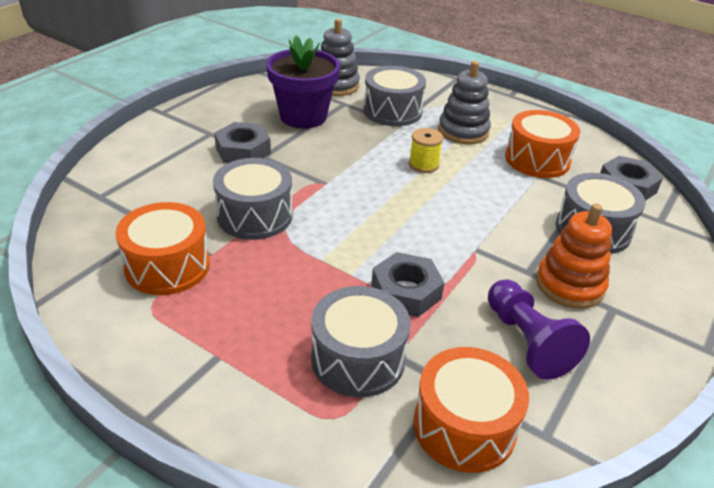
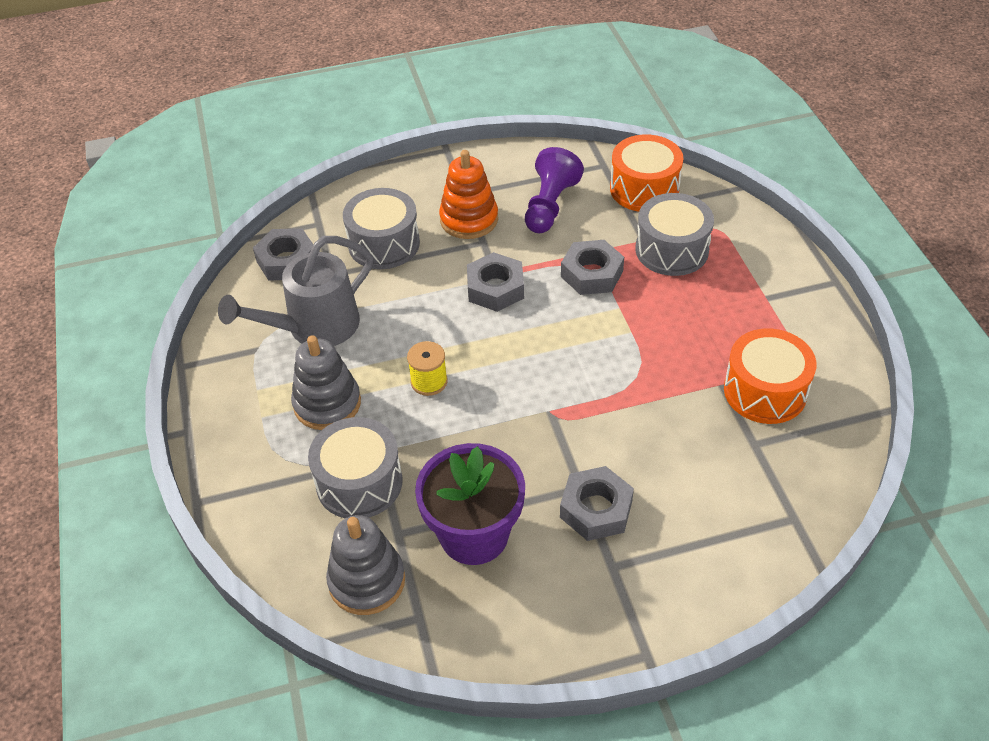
camera: 135 degrees left, 10 degrees up
grey drum [213,158,292,240] -> none
orange drum [505,110,580,178] -> grey watering can [218,236,373,346]
none -> grey nut [467,252,524,312]

